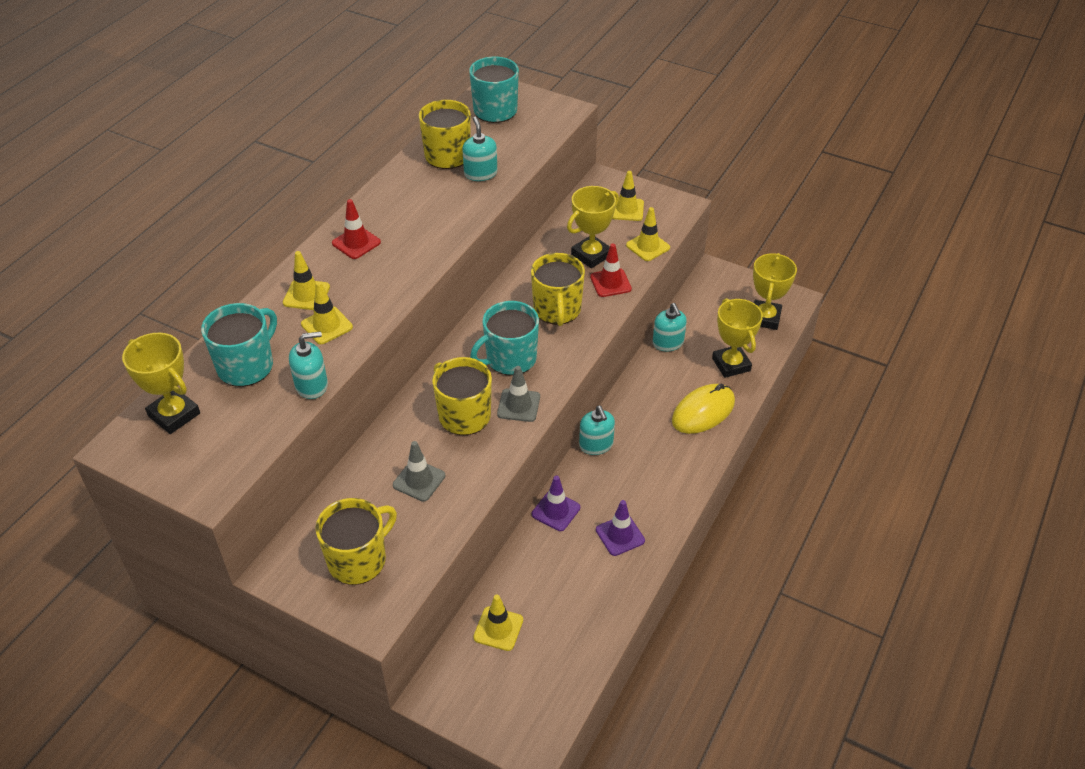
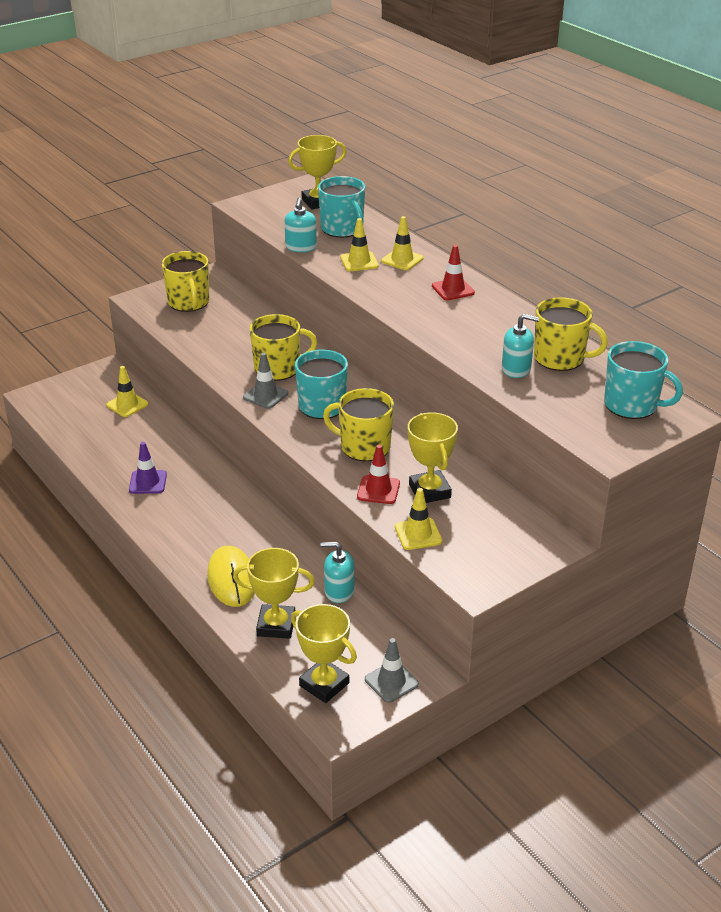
camera: 115 degrees right, 10 degrees down
grey traffic cone [393,441,445,501] -> grey traffic cone moved to [365,638,419,703]
purple traffic cone [532,476,580,531] -> none
turquoise soap dispenser [579,406,615,455] -> none
yellow traffic cone [612,171,644,221] -> none

